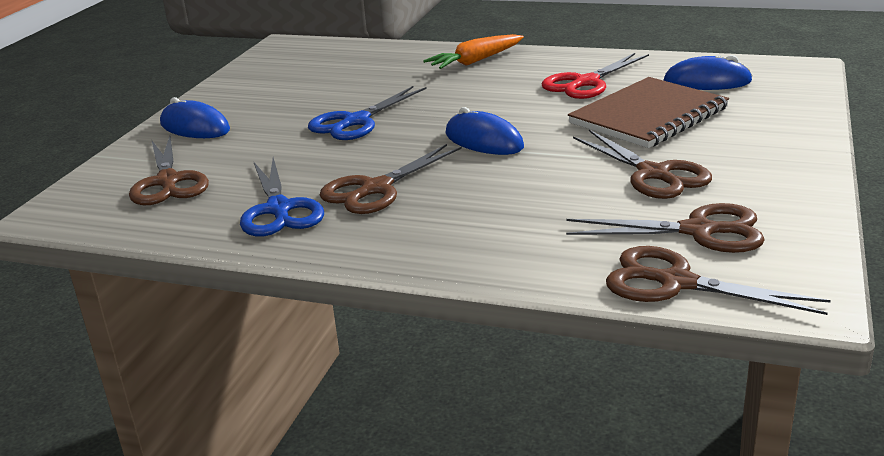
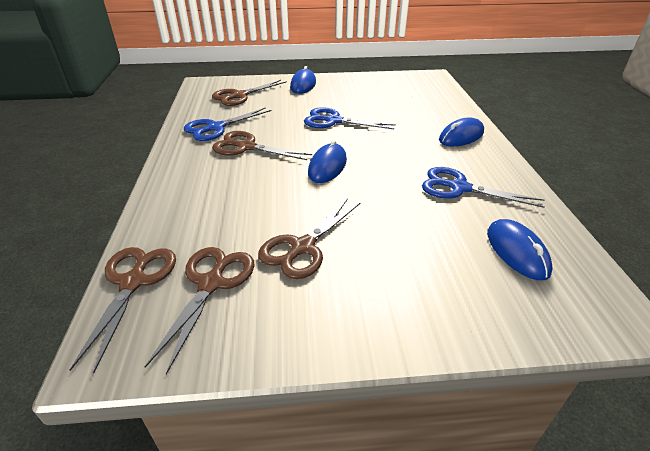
camera: 65 degrees right, 10 degrees up
orange carrot [423,34,524,69] -> blue mouse [439,117,484,146]
red scissors [542,53,649,99] -> blue scissors [422,167,545,208]
brown scissors [566,203,765,253] -> brown scissors turned 150 degrees counterclockwise [145,247,254,374]
brown notebook [568,77,729,148] -> none

